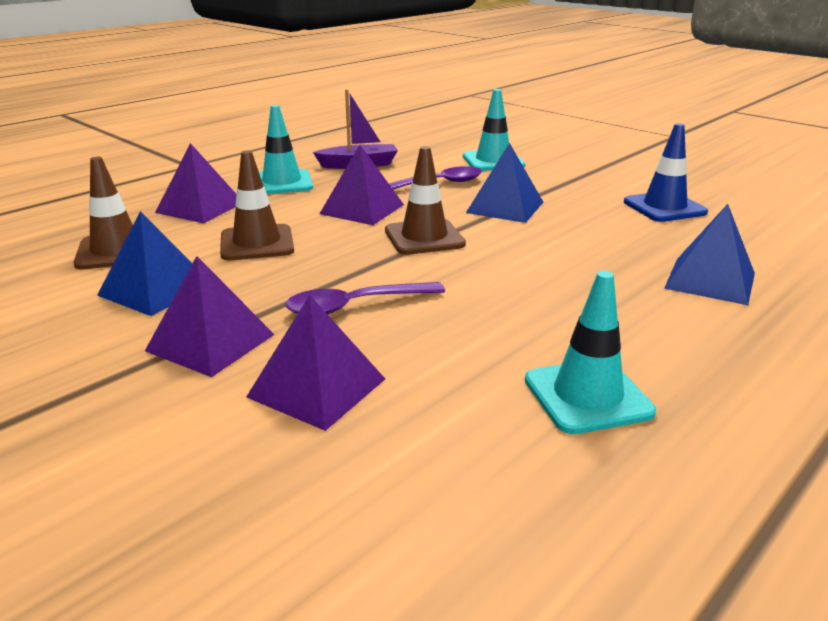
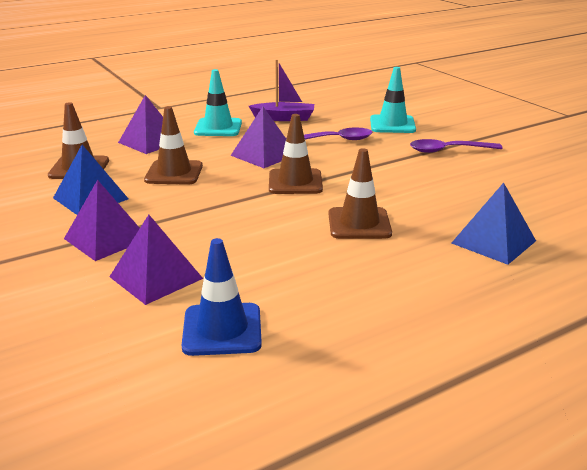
camera: 15 degrees right, 0 degrees up
purple spoon [285,282,445,314] -> purple spoon moved to [410,139,503,153]
blue pyramid [466,143,543,223] -> none
turquoise traffic cone [525,271,656,434] -> none
blue traffic cone [624,123,708,222] -> blue traffic cone moved to [182,238,262,356]
none -> brown traffic cone [328,148,392,239]

